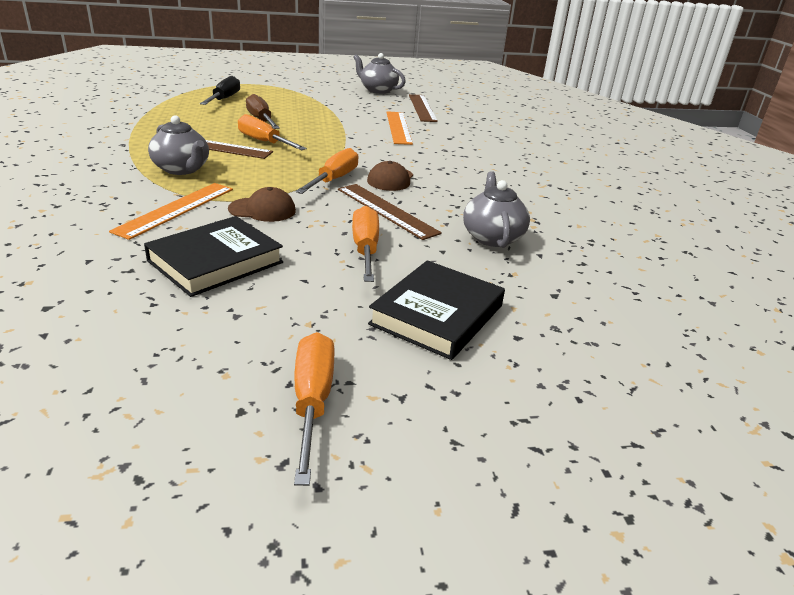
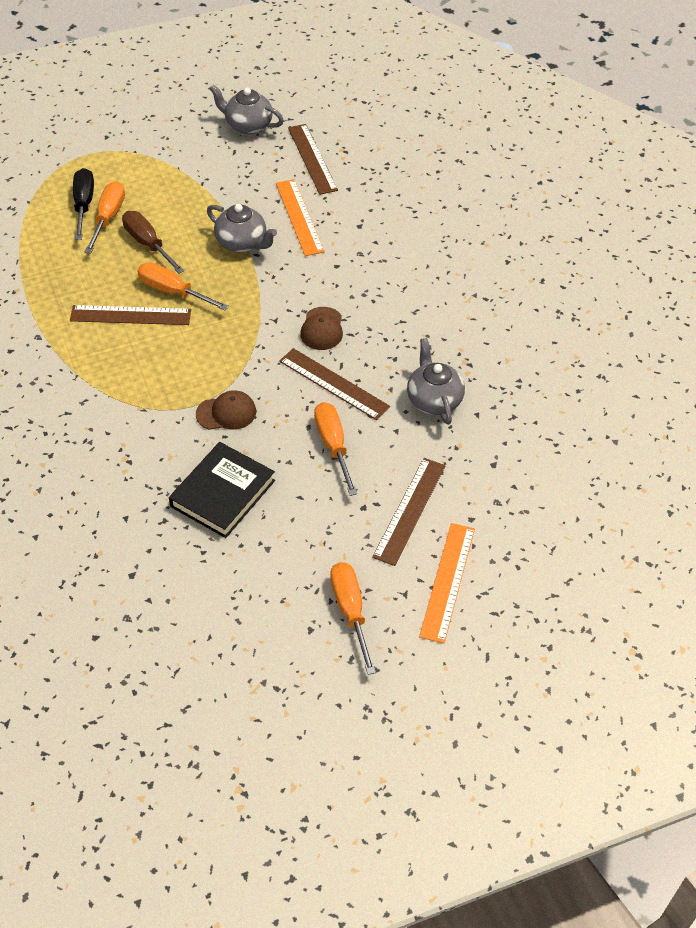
camera: 10 degrees left, 20 degrees up
orange ruler [109,183,233,240] -> orange ruler moved to [419,523,475,643]
grey teapot [148,115,209,175] -> grey teapot moved to [207,204,277,252]
orange screwdriver [296,148,358,194] -> orange screwdriver moved to [85,181,125,253]
black book [368,260,505,360] -> brown ruler [372,458,445,566]

